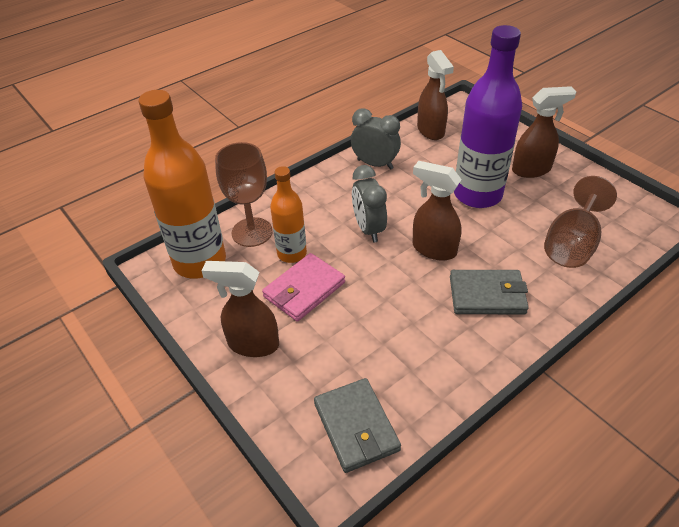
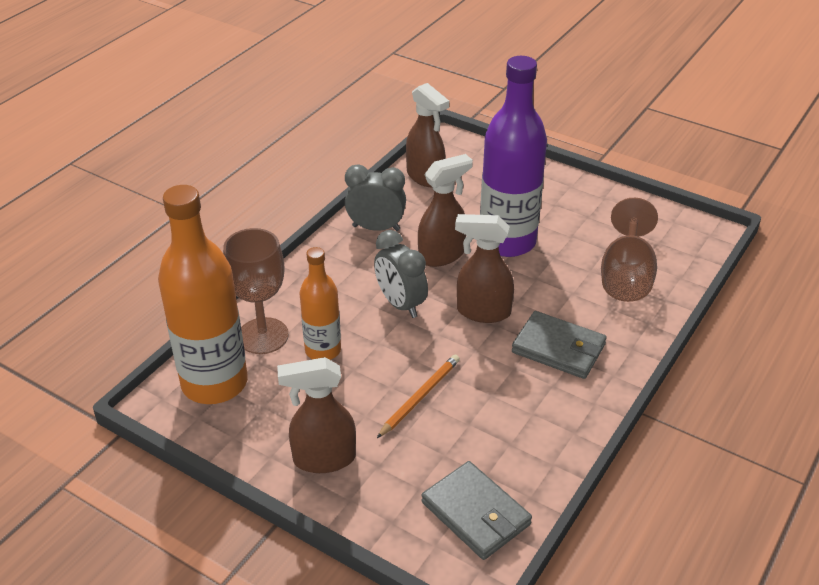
camera: 20 degrees left, 5 degrees down
pink wallet [262,253,345,322] -> none
grey wallet [450,270,529,315] -> grey wallet turned 45 degrees clockwise [512,311,607,379]
brown spray bottle [512,86,576,178] -> brown spray bottle moved to [418,154,473,267]
none -> orange pencil [377,355,460,438]

